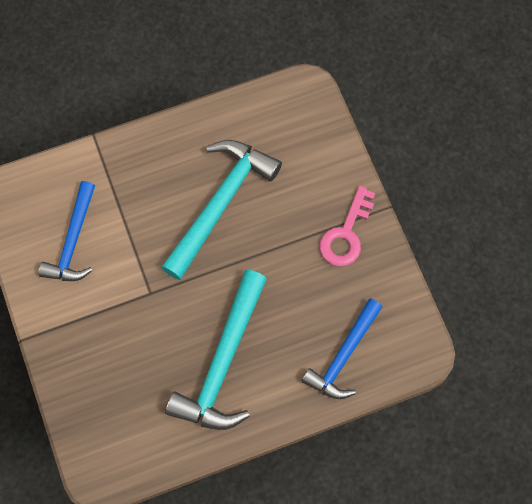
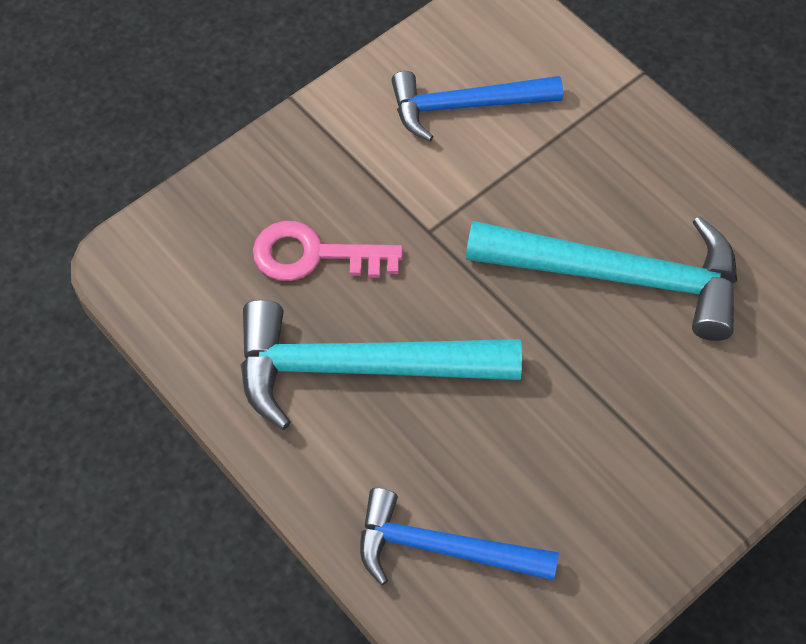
camera: 70 degrees right, 10 degrees down
pink key [320,186,375,266] -> pink key moved to [253,221,403,281]

